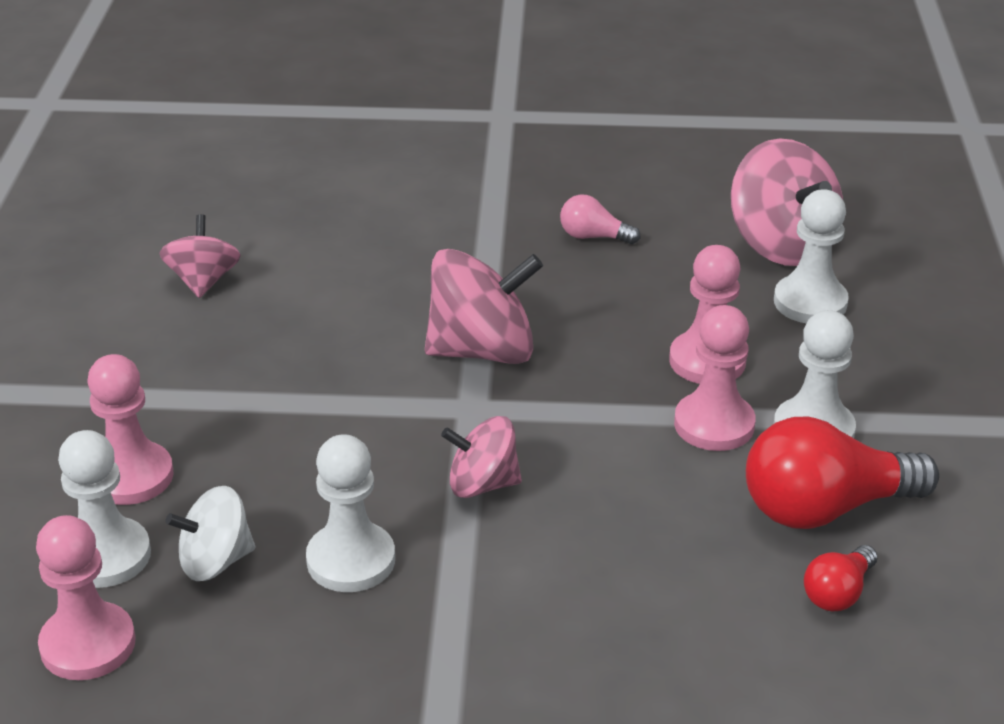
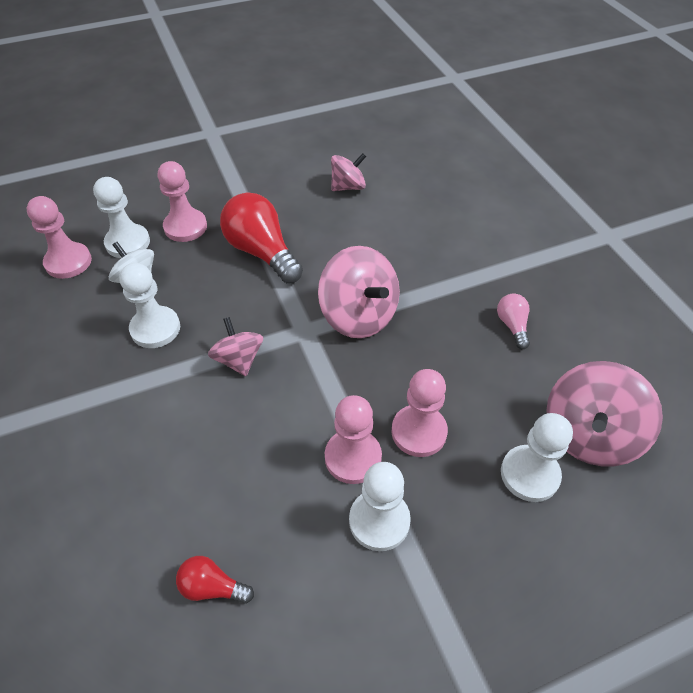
camera: 65 degrees right, 15 degrees up
red light bulb [746,417,939,529] -> red light bulb moved to [220,193,303,283]

